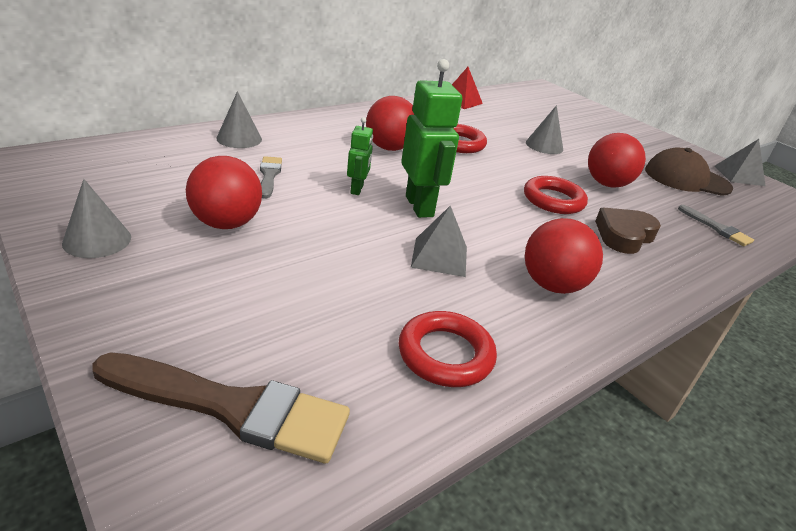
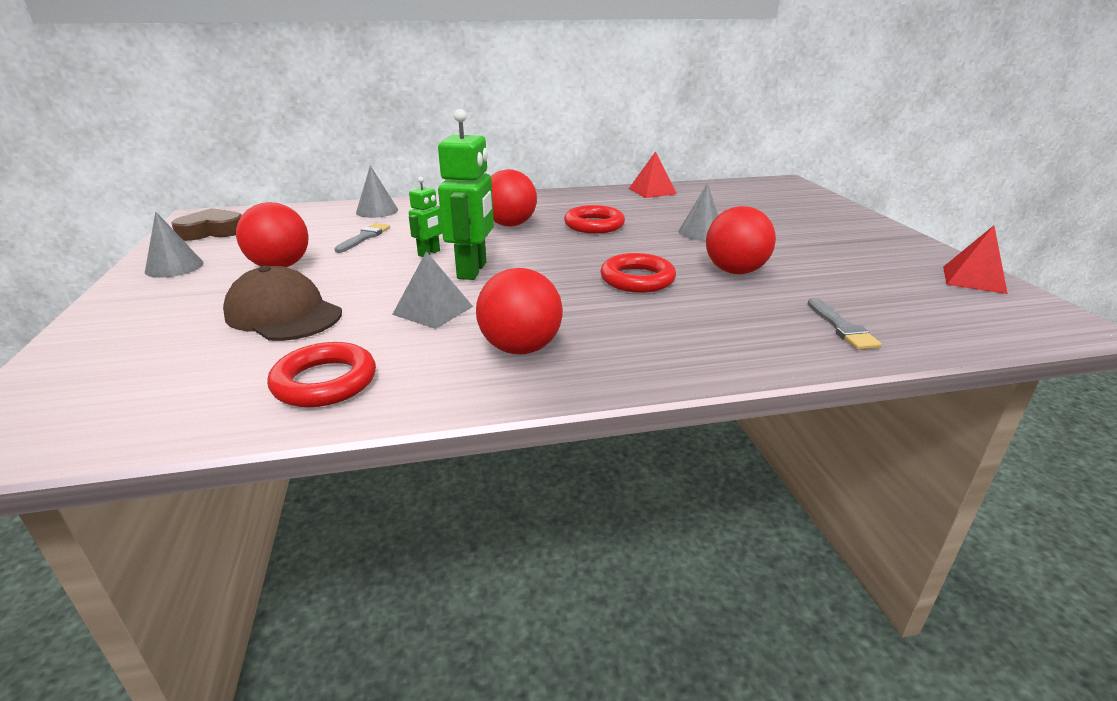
camera: 30 degrees right, 5 degrees down
brown brush [92,353,350,463] -> none
brown heart [595,208,661,254] -> brown heart moved to [172,208,242,241]
brown cap [645,147,733,196] -> brown cap moved to [223,265,342,341]
grey pyramid [715,139,766,186] -> red pyramid [943,226,1008,294]

